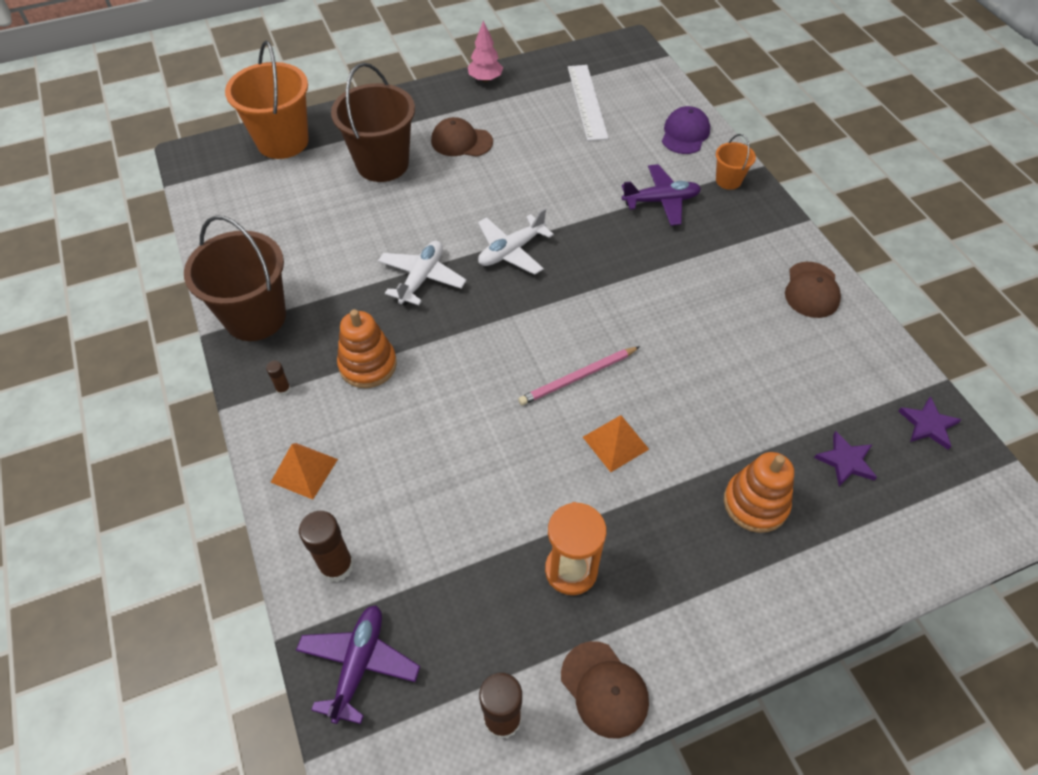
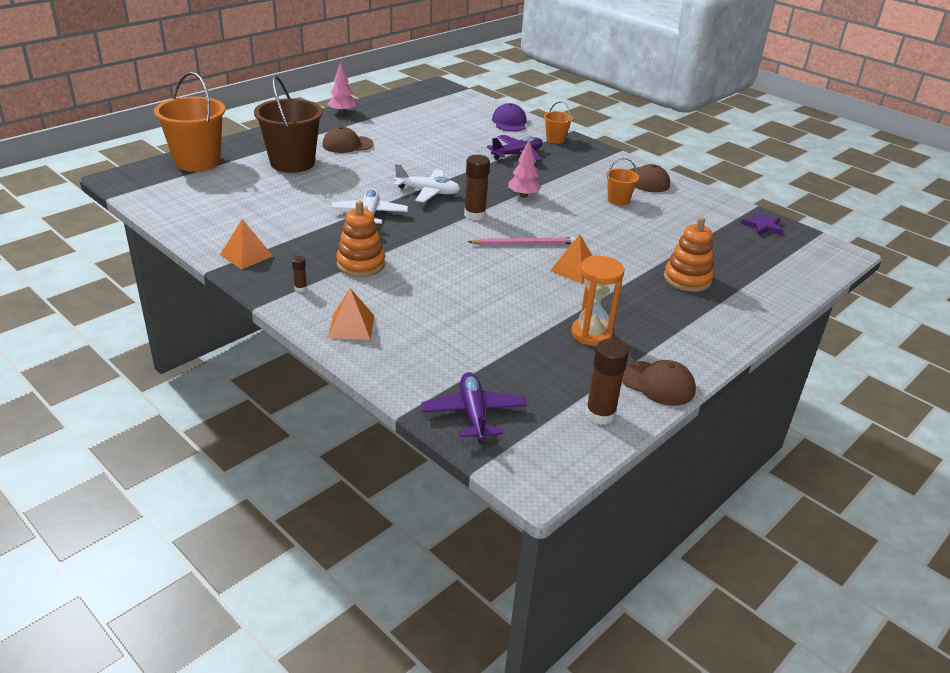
camera: 25 degrees left, 20 degrees down
brown bucket [184,215,286,341] -> orange pyramid [220,219,273,269]
brown glue stick [299,511,354,582] -> brown glue stick moved to [464,155,490,220]
white plane [478,208,554,275] -> white plane turned 105 degrees counterclockwise [394,164,460,202]
pink pencil [518,346,640,405] -> pink pencil turned 135 degrees counterclockwise [468,237,576,245]
white ruler [568,65,609,141] -> none
purple star [814,431,877,486] -> none
none -> pink tree [508,140,542,198]
none -> orange bucket [606,158,639,206]

